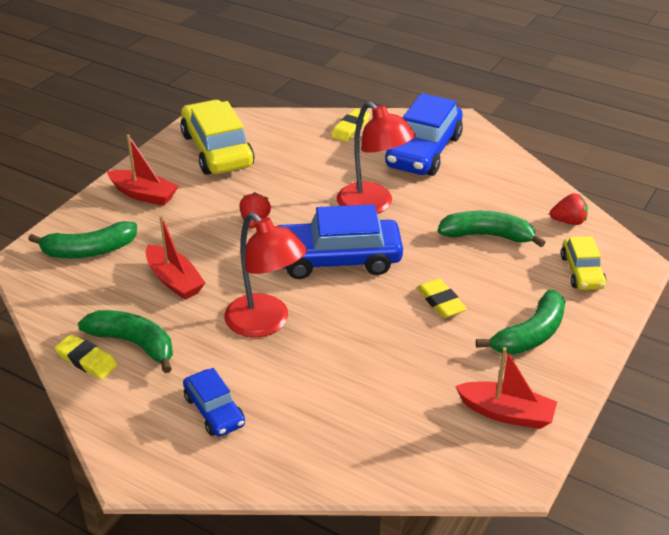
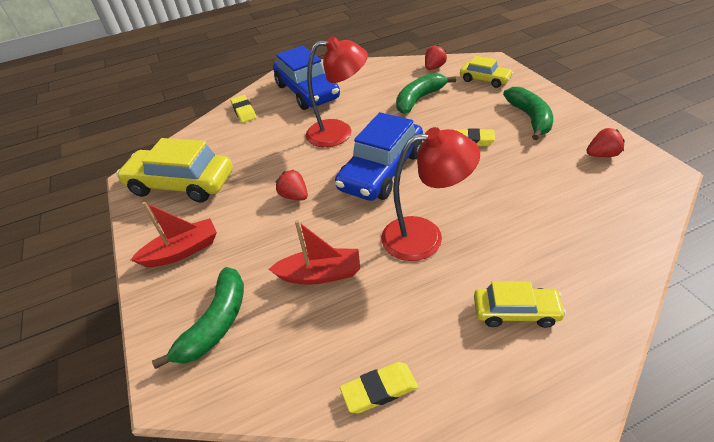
camera: 50 degrees left, 5 degrees up
green banana [78,310,173,373] -> none
blue car [183,368,245,437] -> yellow car [474,281,566,328]
red boat [455,347,557,429] -> red strawberry [586,128,625,157]

